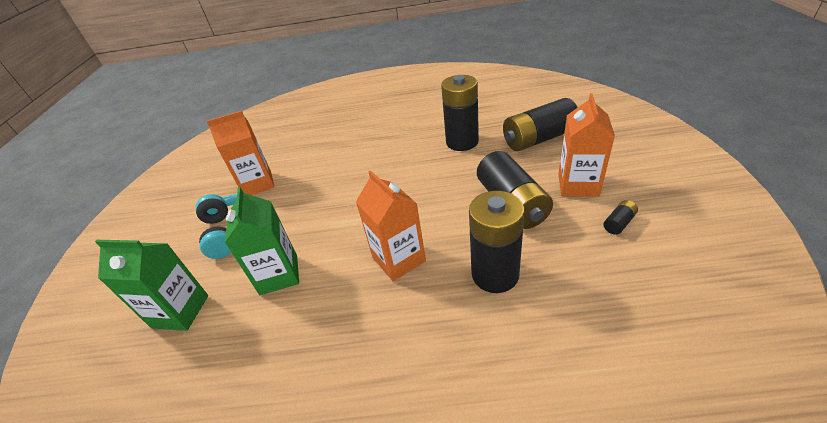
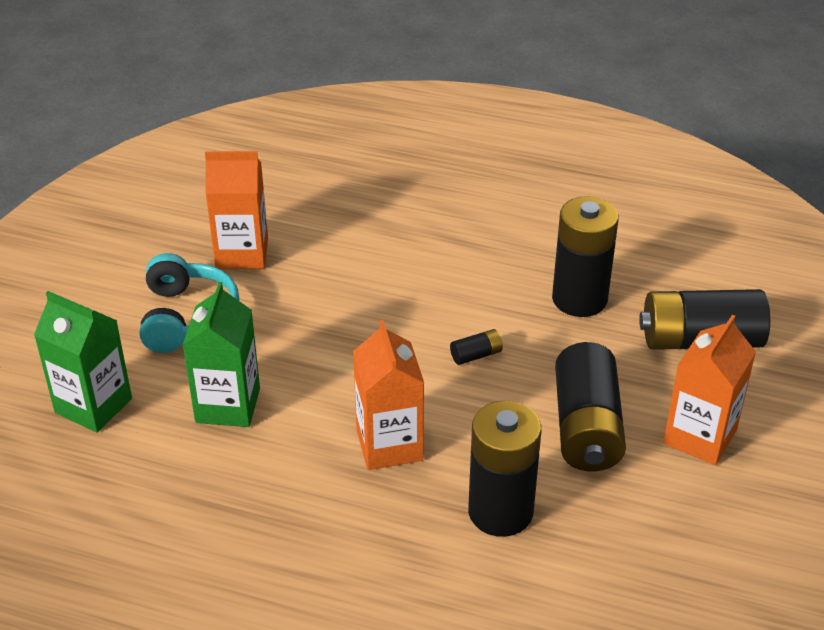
camera: 15 degrees right, 0 degrees up
black battery [603,200,638,235] -> black battery moved to [450,329,503,365]

